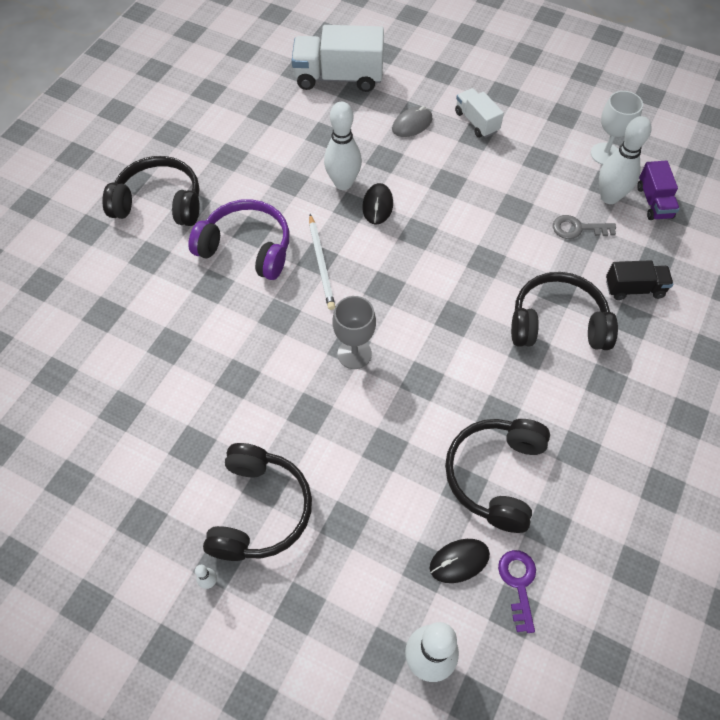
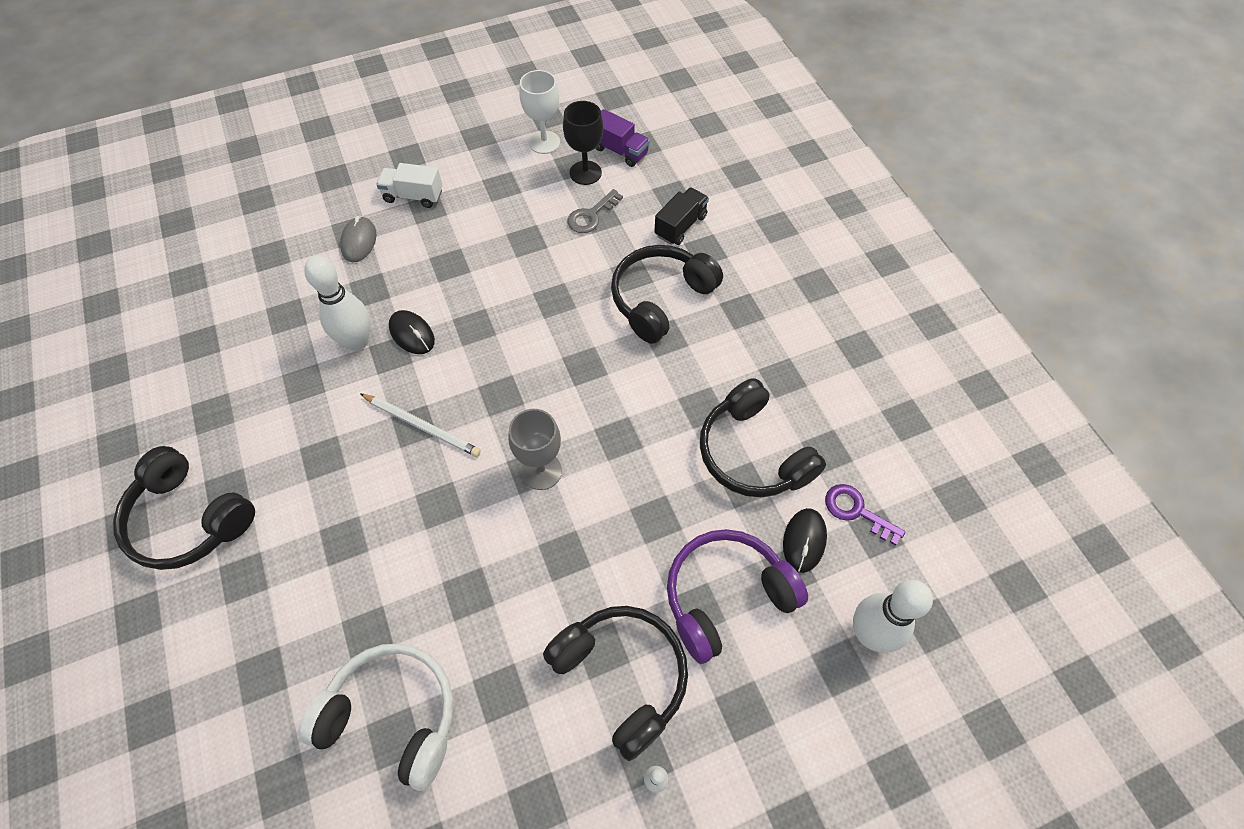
camera: 50 degrees left, 0 degrees up
black headphones [102,156,200,226] -> black headphones turned 105 degrees counterclockwise [113,446,255,570]
purple headphones [188,199,290,280] -> purple headphones moved to [667,529,808,664]
white truck [291,25,384,92] -> none
white bowling pin [599,116,652,204] -> black goblet [563,101,604,185]
none -> white headphones [298,644,454,791]

